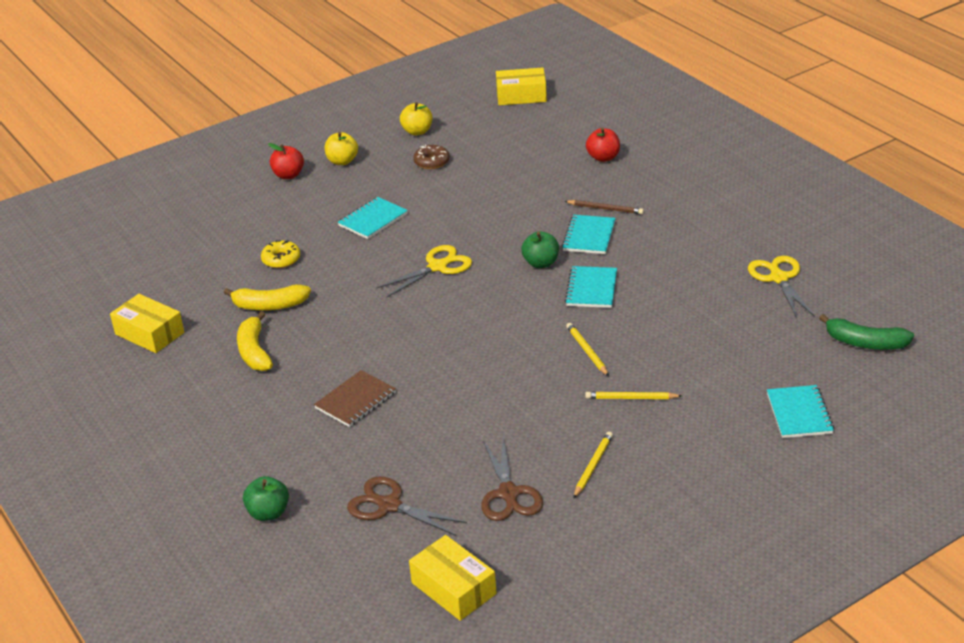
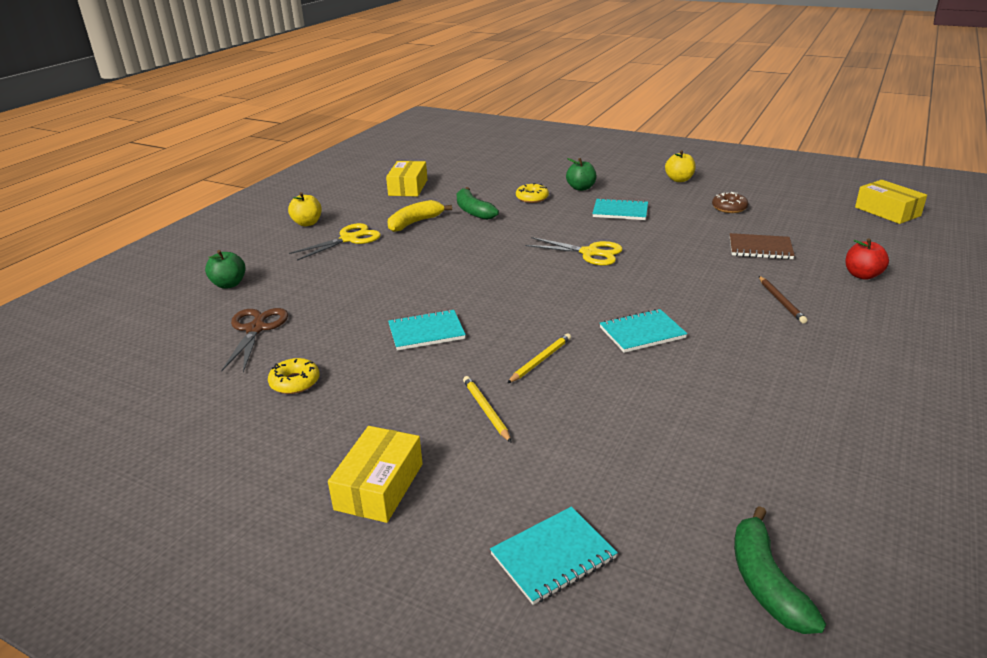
camera: 60 degrees right, 5 degrees down
yellow banana [224,284,311,311] -> green banana [456,187,499,220]
red apple [268,143,304,179] -> none
brown notebook [314,370,396,427] -> brown notebook moved to [730,233,795,259]
yellow apple [400,102,432,135] -> yellow apple moved to [288,192,322,226]
yellow box [409,535,497,621] -> yellow box moved to [328,426,423,523]
brown scissors [481,437,543,521] -> yellow donut [268,358,319,394]
green apple [521,231,559,268] -> green apple moved to [566,158,596,191]
turquoise notebook [562,215,616,254] -> turquoise notebook moved to [388,309,466,351]
yellow pencil [573,432,613,499] -> none
yellow scissors [748,256,815,318] -> yellow scissors moved to [289,223,381,261]

